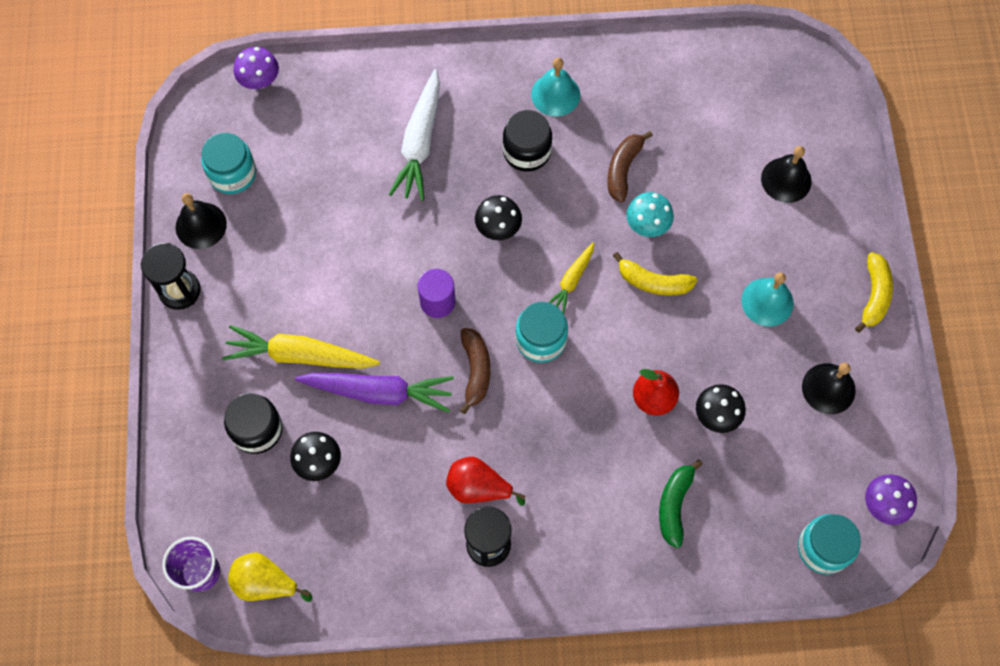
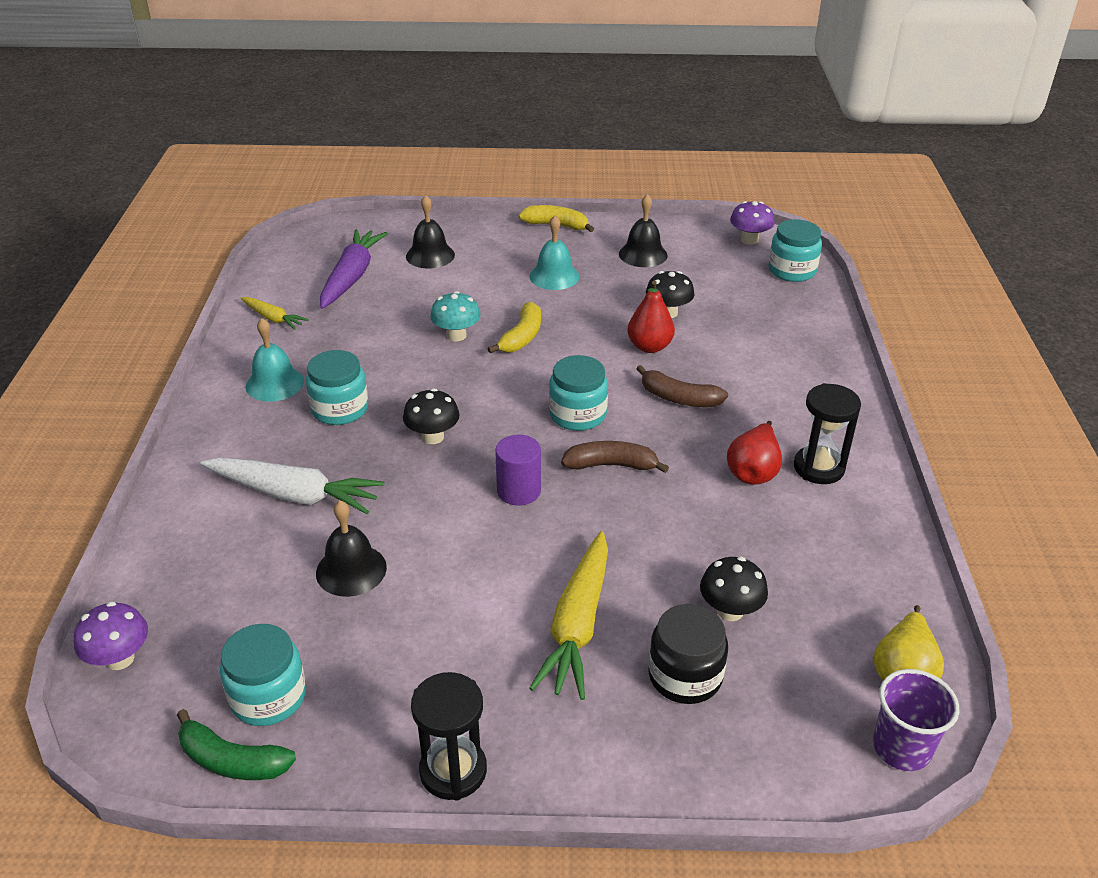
camera: 85 degrees left, 30 degrees down
black bell [176,193,227,249] -> black bell moved to [316,500,387,597]
purple carrot [295,373,454,413] -> purple carrot moved to [320,229,388,309]
black jar [503,110,552,172] -> turquoise jar [306,350,368,425]
yellow carrot [548,242,594,314] -> yellow carrot moved to [240,297,309,330]
brown banana [608,131,653,203] -> brown banana moved to [636,365,728,407]
green banana [659,459,703,548] -> green banana moved to [177,709,296,780]

